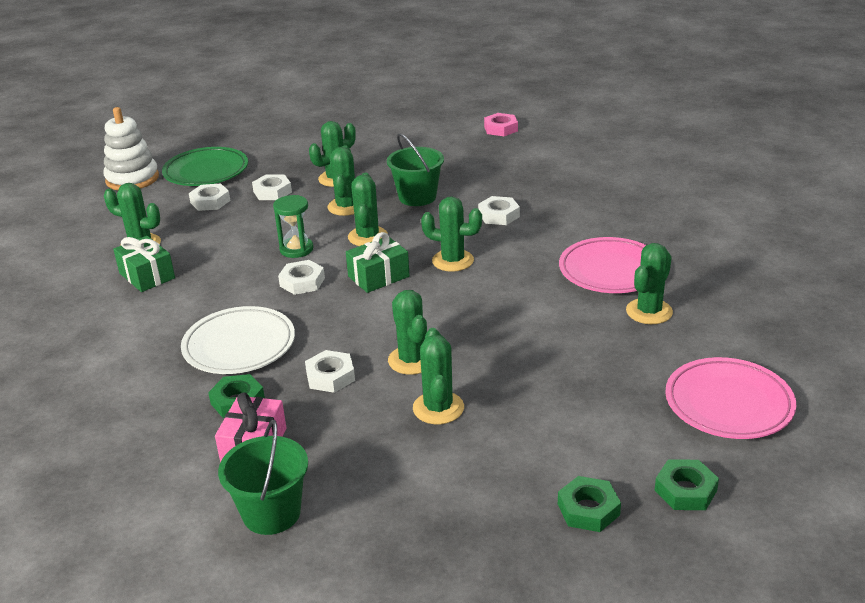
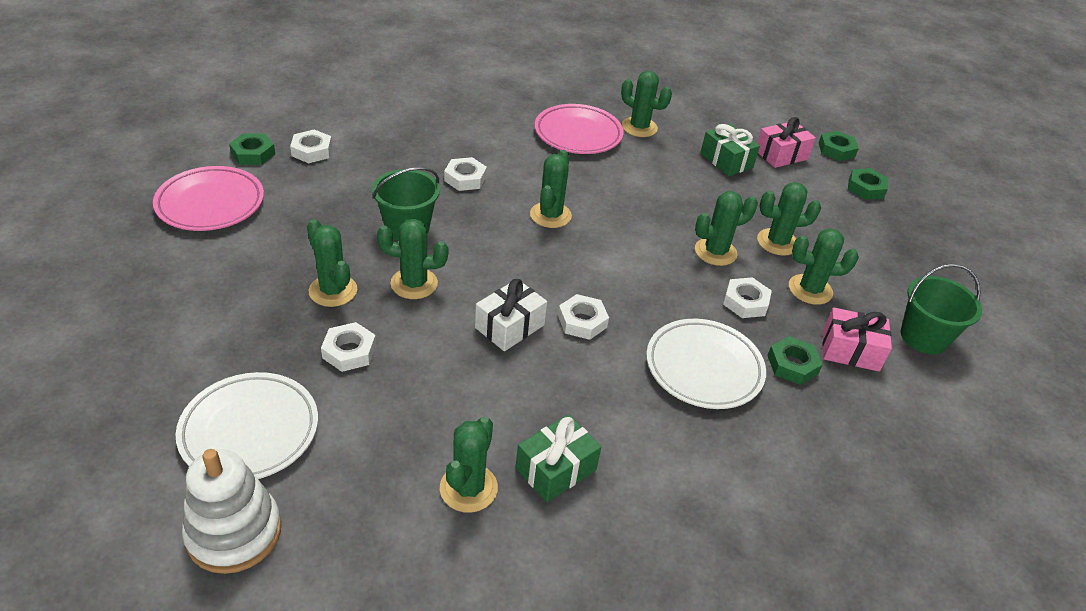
camera: 95 degrees left, 10 degrees up
green plate [162,147,248,186] -> white plate [175,372,318,479]
white nut [189,183,230,211] -> white nut moved to [290,130,332,163]
green hourglass [273,195,313,258] -> white gift [475,279,547,351]
green gift [346,232,410,293] -> green gift moved to [700,124,760,176]
green cactus [348,173,388,246] -> green cactus moved to [789,228,859,305]
pink nut [484,113,518,136] -> green nut [229,133,275,165]
pink plate [665,357,796,439] -> pink plate moved to [153,166,264,231]
none -> pink gift [757,117,816,168]

